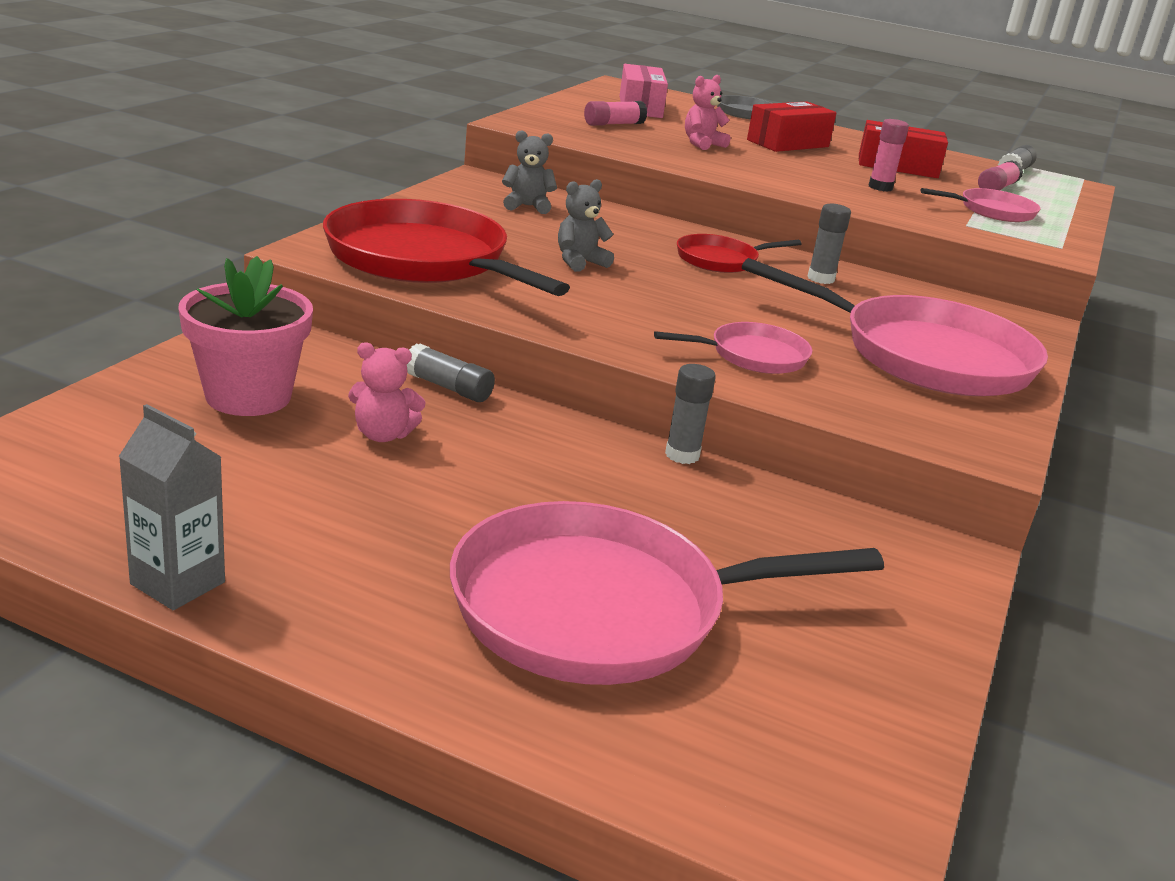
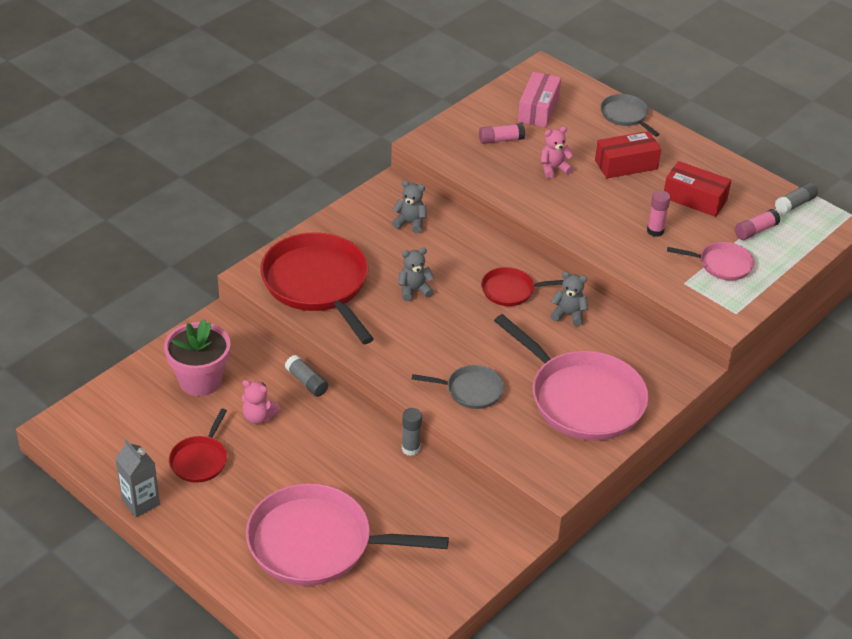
camera: 20 degrees right, 15 degrees up
pink pan [654,322,812,374] -> grey pan [412,365,504,409]
grey glue stick [808,204,851,284] -> grey teddy bear [550,272,588,326]
none -> red pan [169,409,227,483]

